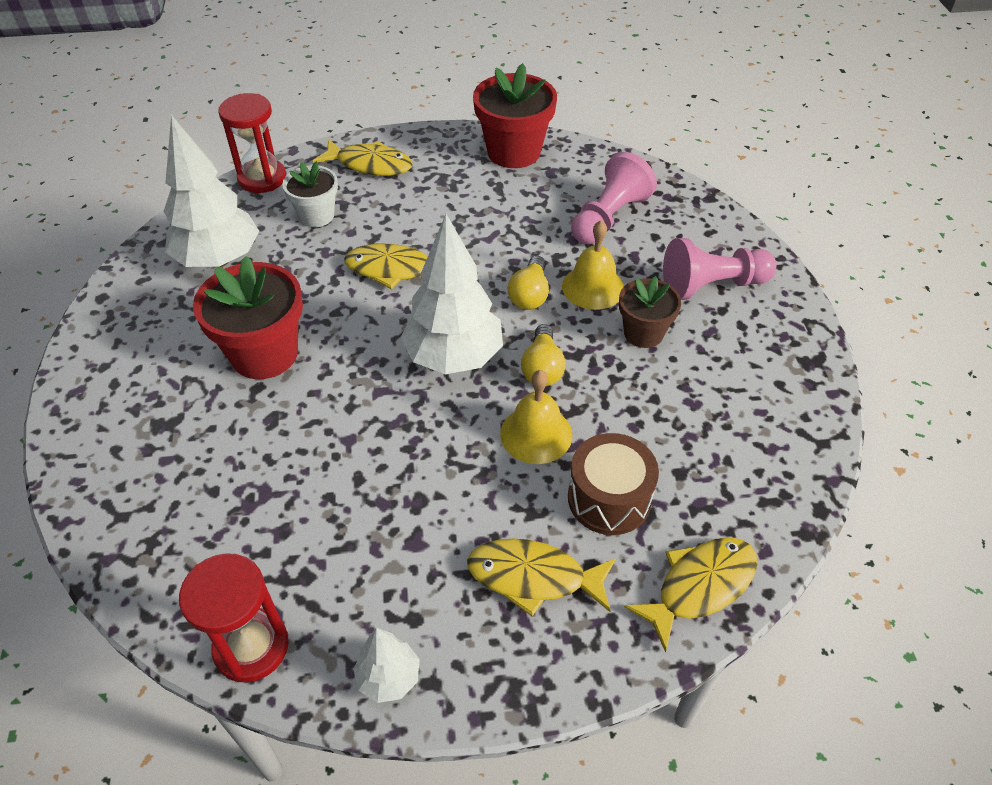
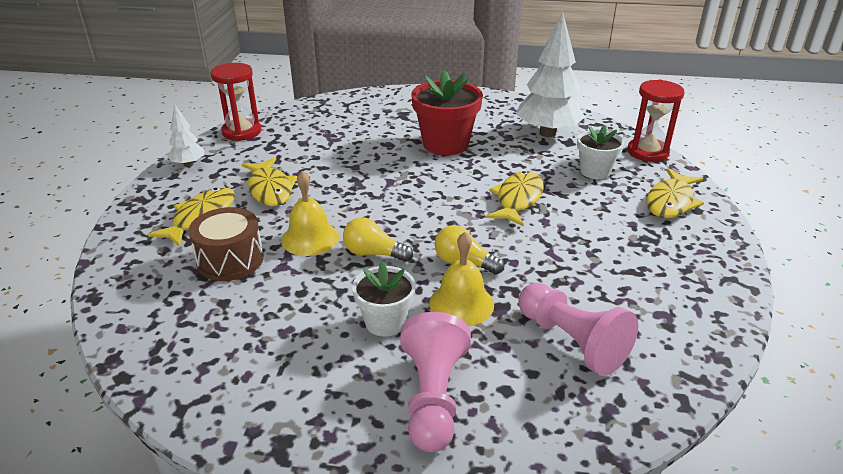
camera: 105 degrees right, 15 degrees down
white tree [400,214,503,374] -> none
red flower pot [473,63,557,168] -> none
brown flower pot [619,276,681,348] -> white flower pot [352,261,416,337]
yellow fish [624,537,757,653] -> yellow fish moved to [242,158,297,206]

